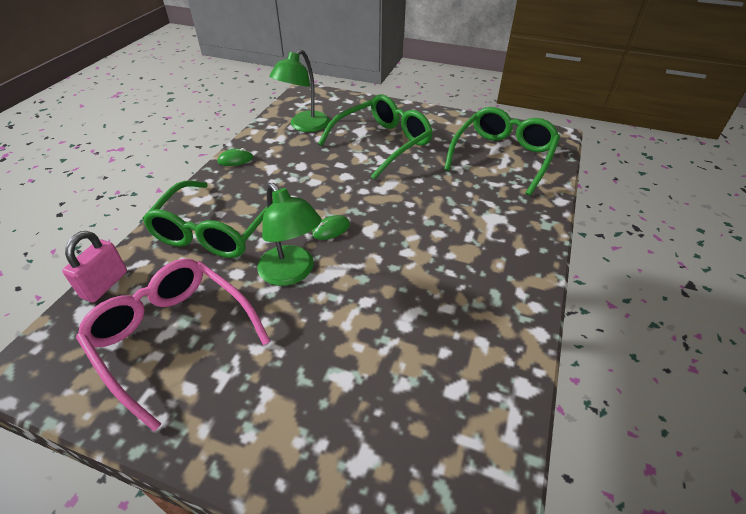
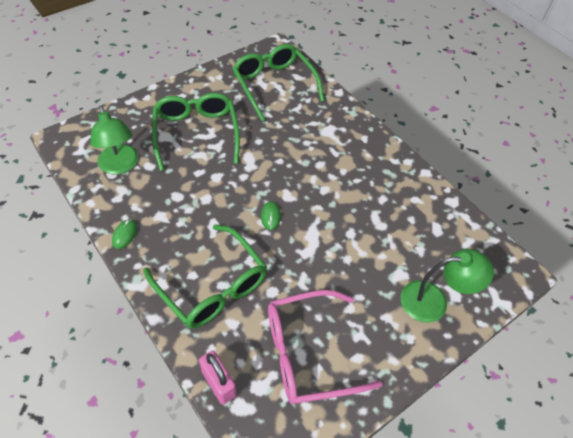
camera: 60 degrees left, 10 degrees up
green lamp [257,183,322,286] -> green lamp moved to [401,249,494,323]

